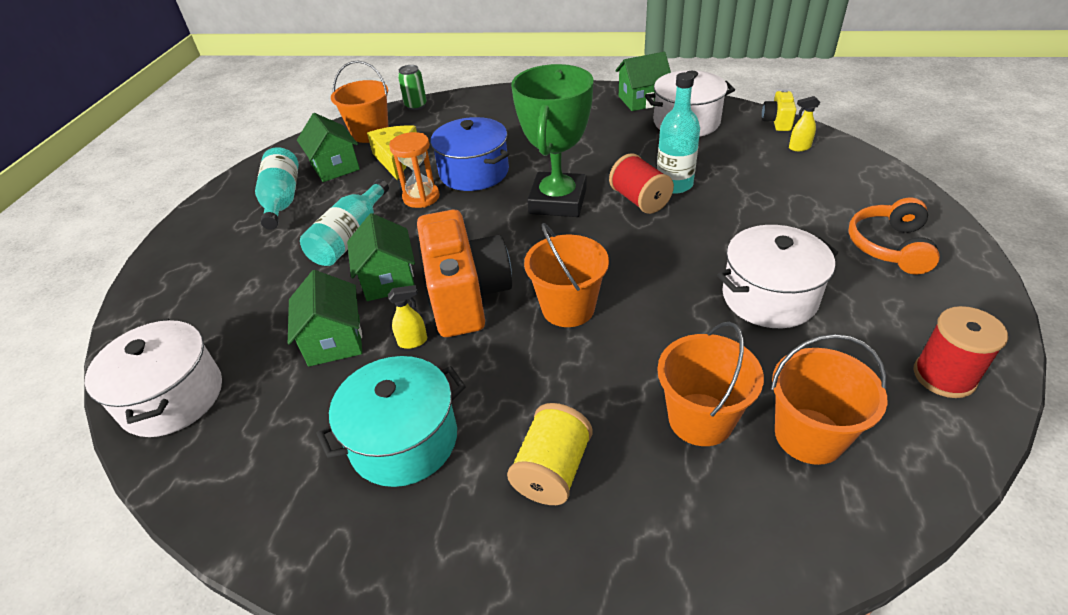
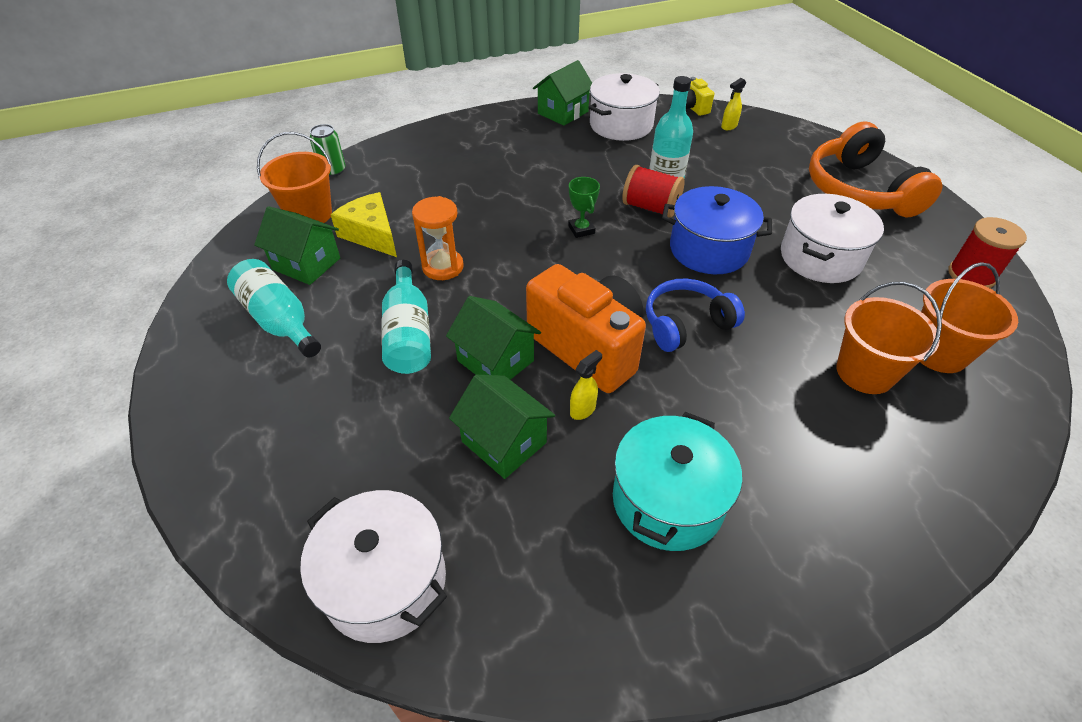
camera: 35 degrees left, 5 degrees up
blue pot [431,117,509,191] -> blue pot moved to [662,186,772,274]
yellow spool [507,403,592,505] -> none
green trophy [511,64,593,217] -> green trophy [568,177,600,238], size x0.41
orange bucket [524,223,609,327] -> blue headphones [646,279,745,352]
orange headphones [848,198,940,274] -> orange headphones [809,122,942,218], size x1.57

